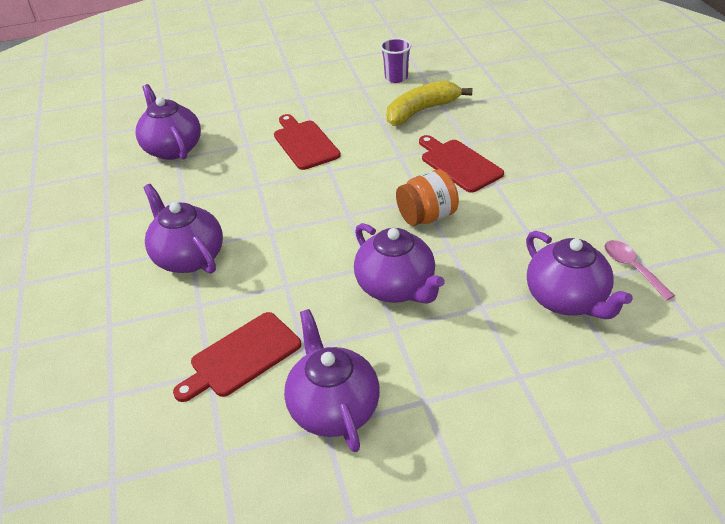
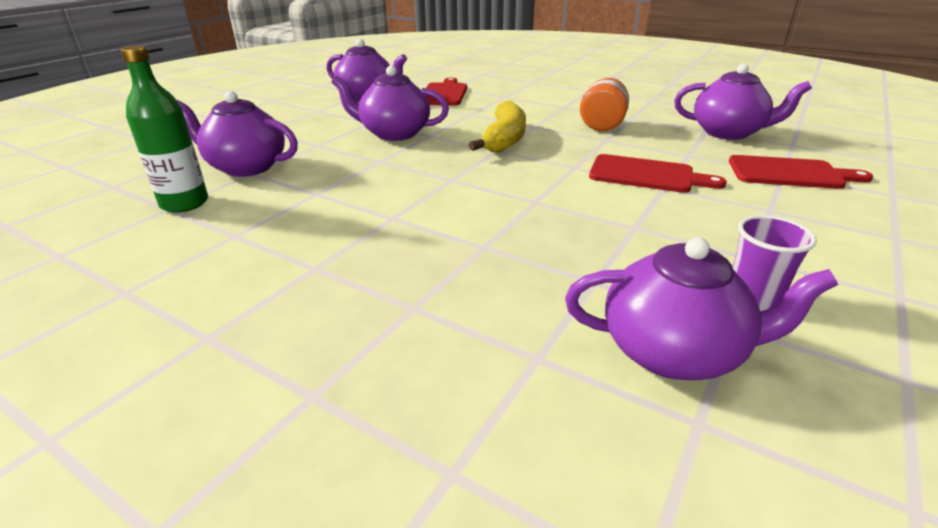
camera: 135 degrees right, 10 degrees down
purple teapot [143,184,223,274] -> purple teapot moved to [565,237,838,380]
yellow banana [387,81,472,126] -> yellow banana moved to [469,100,526,153]
orange jar [396,169,459,226] -> orange jar moved to [580,78,629,131]
red cutting board [419,135,504,193] -> red cutting board moved to [729,155,874,189]
pink spoon [604,240,675,301] -> green bottle [120,45,208,213]

